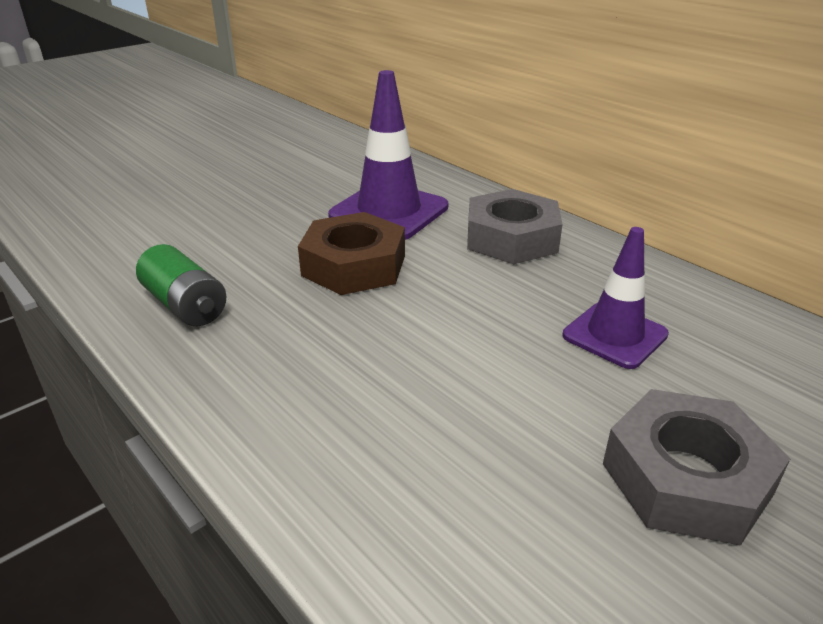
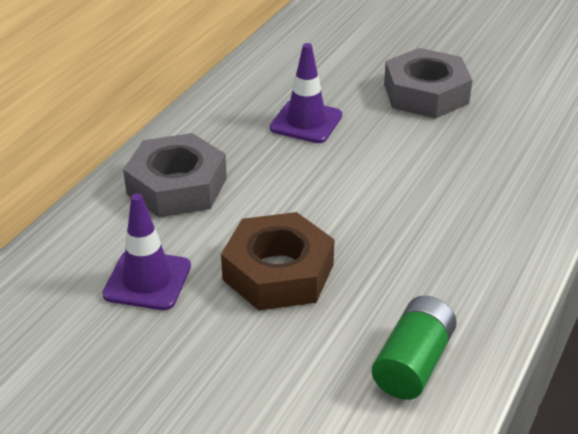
camera: 110 degrees left, 5 degrees up
purple traffic cone [328,70,448,240] -> purple traffic cone [102,193,191,310], size x0.65

